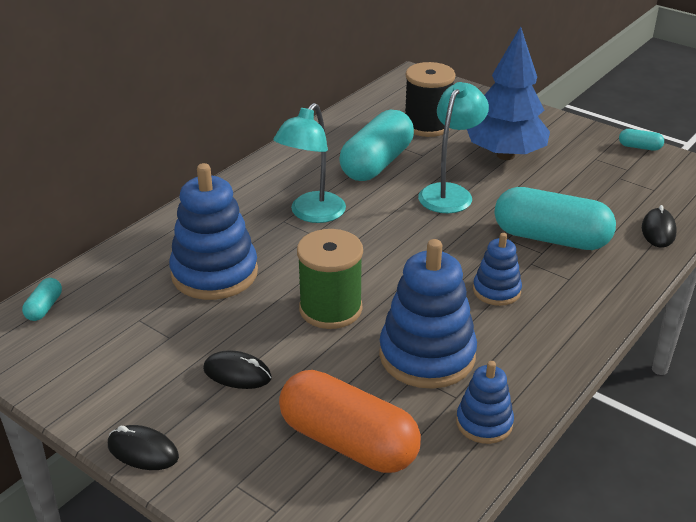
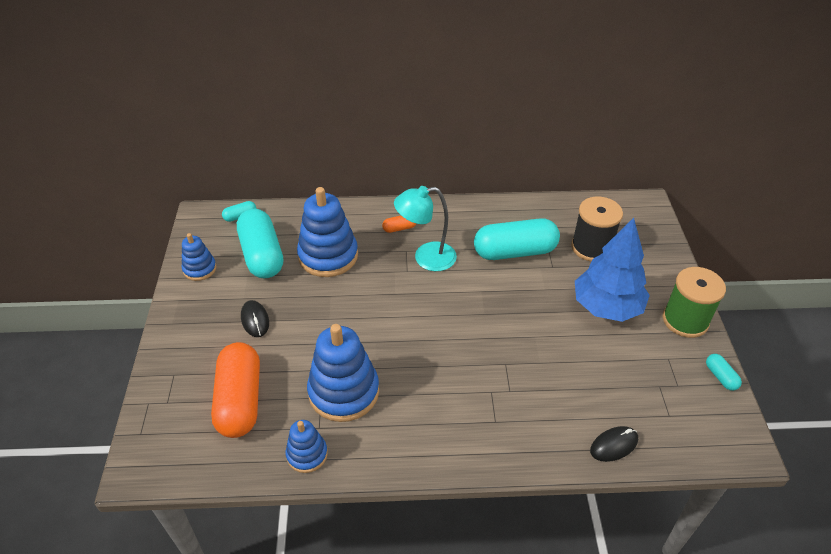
camera: 50 degrees right, 10 degrees up
black mouse [108,425,179,470] -> none
green spool [297,229,363,329] -> green spool moved to [663,267,726,338]
turquoise lamp [418,82,489,213] -> none
blue stacking toy [473,233,522,306] -> blue stacking toy moved to [182,233,217,281]
turquoise capsule [494,187,616,250] -> turquoise capsule moved to [237,208,283,278]
none -> orange capsule [382,216,416,233]

